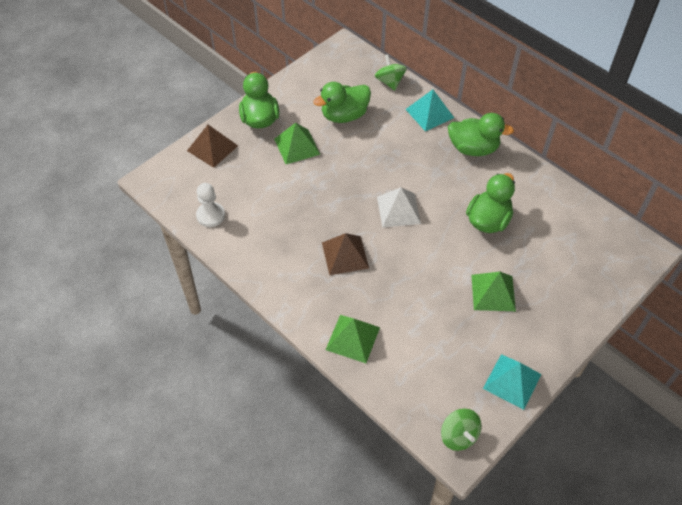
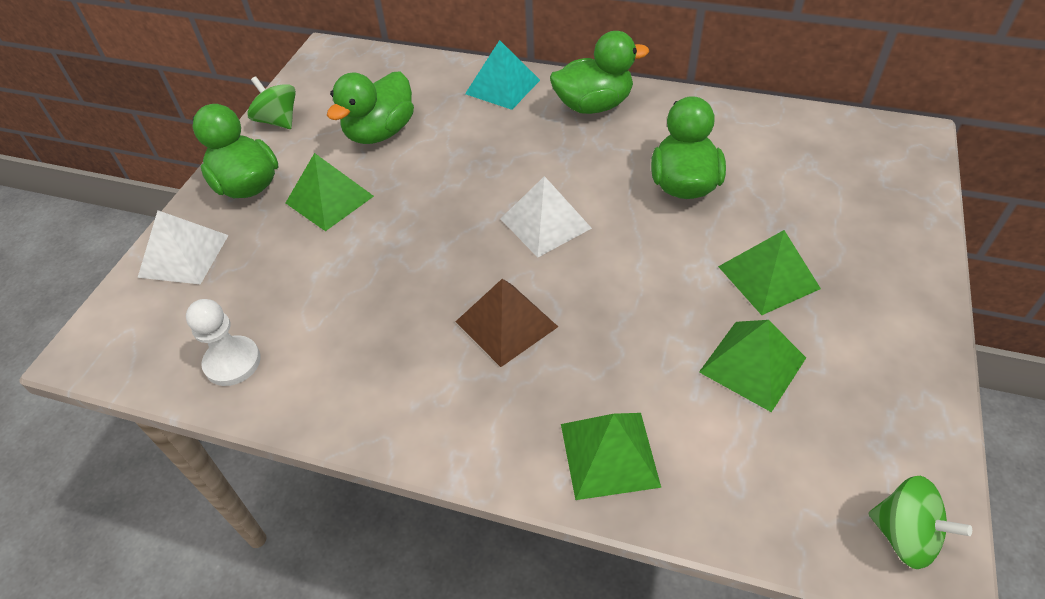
camera: 25 degrees left, 5 degrees down
brown pyramid [187,125,238,168] -> white pyramid [138,210,229,285]
green spinning top [375,54,407,91] -> green spinning top moved to [247,76,296,129]
turquoise pyramid [483,354,542,410] -> none
none -> green pyramid [699,320,806,412]

